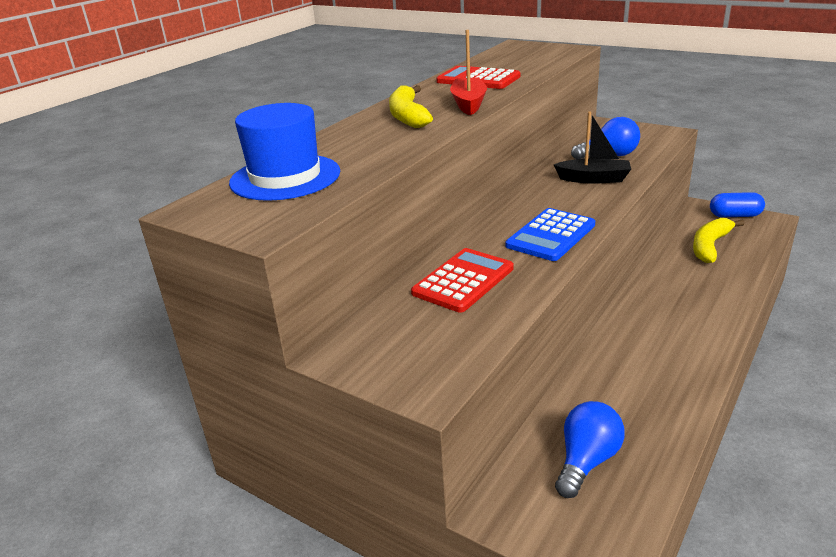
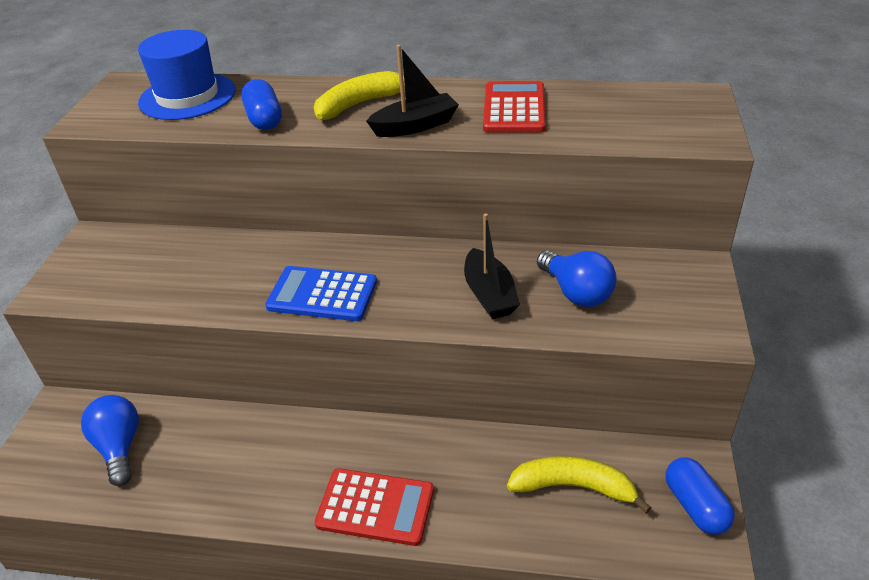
camera: 65 degrees right, 10 degrees up
red calculator [411,248,514,313] -> red calculator moved to [315,468,434,546]
red boat [450,30,487,115] -> black boat [366,45,459,137]
blue light bulb [555,401,625,498] -> blue light bulb turned 120 degrees counterclockwise [81,395,139,486]
none -> blue capsule [242,79,282,130]

